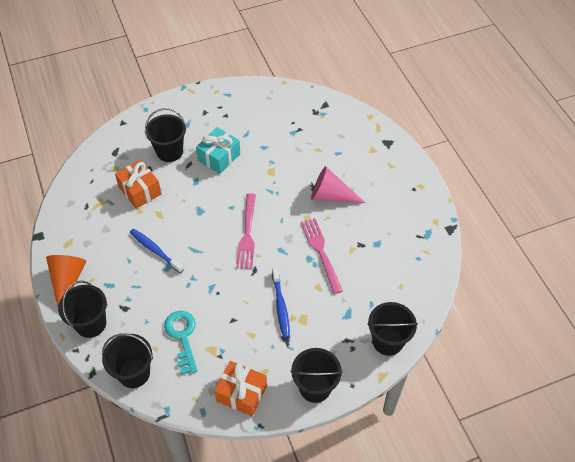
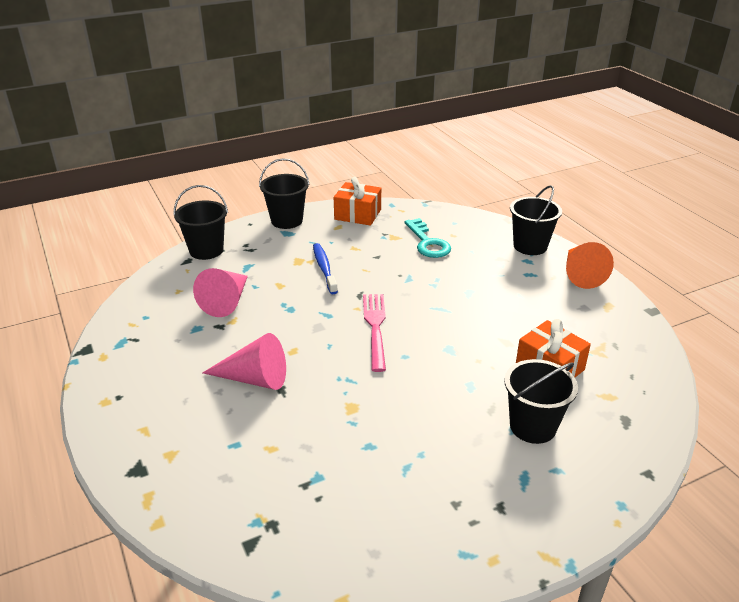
camera: 175 degrees right, 20 degrees down
black bucket [102,333,153,388] -> none
blue toothbrush [130,229,184,273] -> none
turquoise gift [196,127,240,174] -> none
pink fork [301,218,343,294] -> none
none -> pink cone [193,268,248,317]

